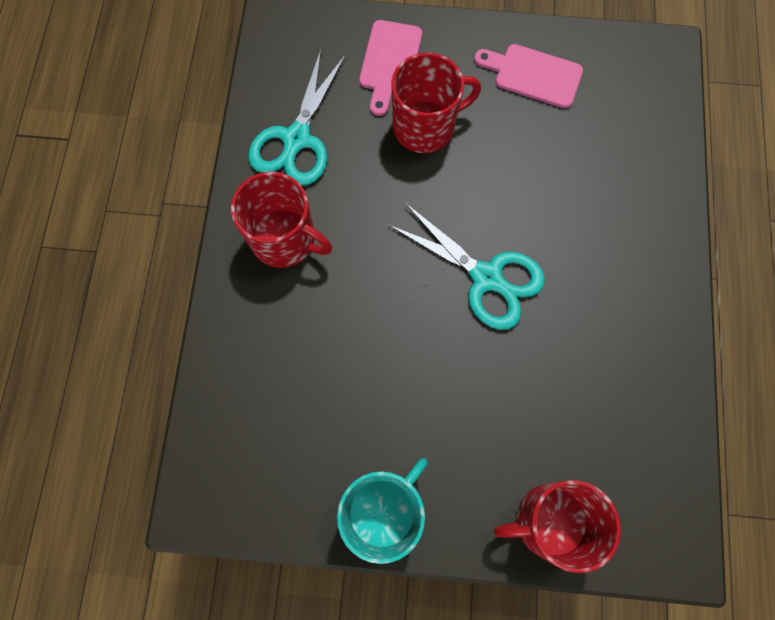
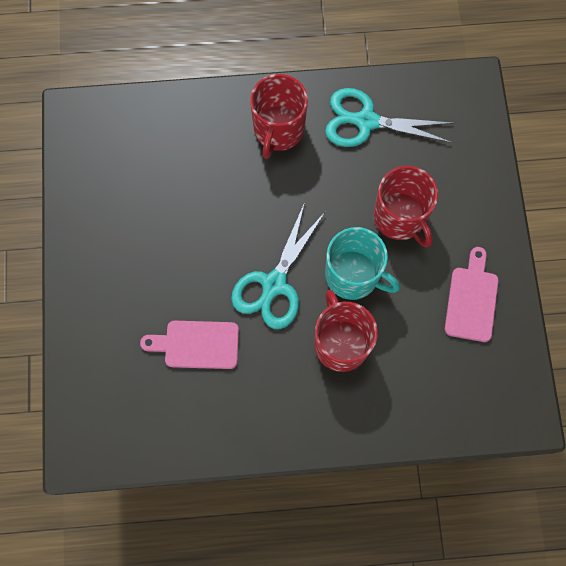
camera: 80 degrees right, 0 degrees up
turquoise mug [337,458,428,564] -> turquoise mug moved to [325,227,400,300]
pink cutting board [359,20,422,116] -> pink cutting board moved to [140,321,239,369]
red mug [494,480,621,573] -> red mug moved to [314,290,378,372]

